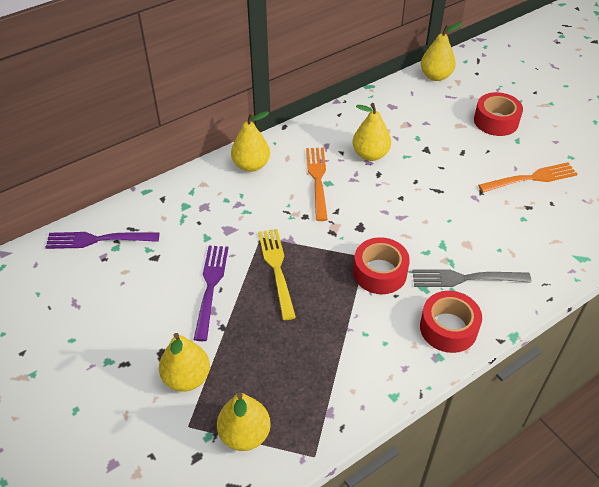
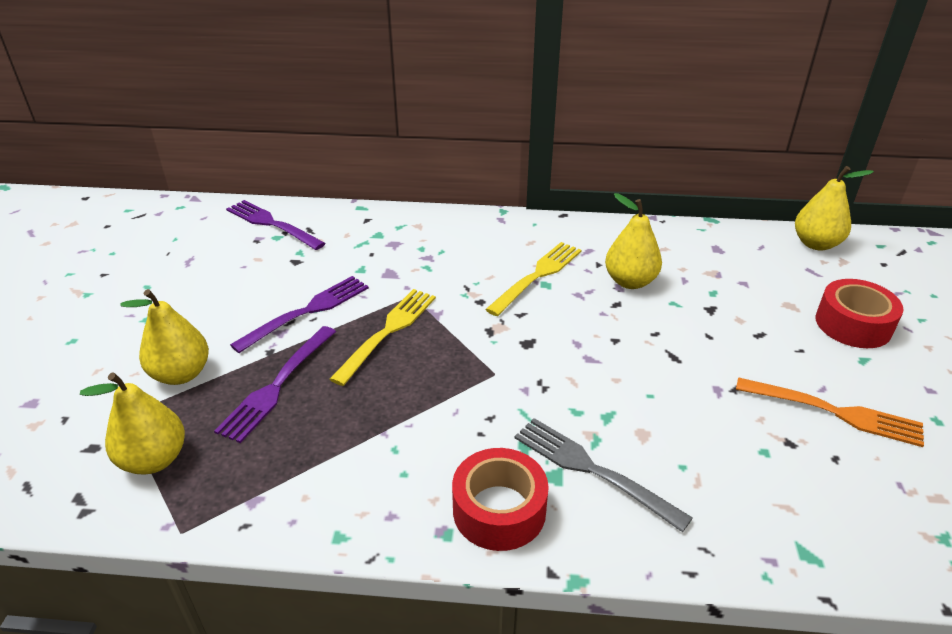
camera: 40 degrees right, 10 degrees down
yellow pear [231,111,270,172] -> none
orange fork [306,148,328,221] -> yellow fork [485,242,582,316]
red tape [353,237,410,294] -> none
none -> purple fork [214,326,336,443]

